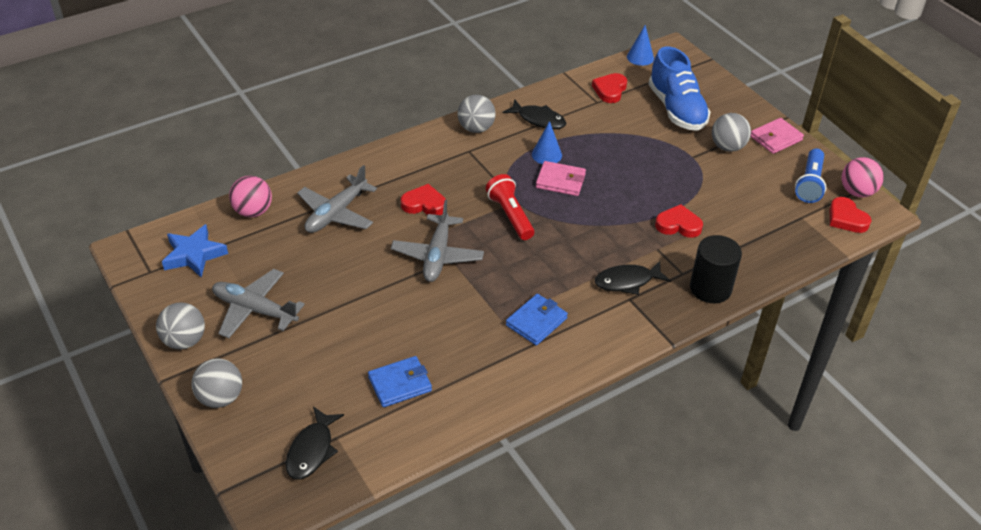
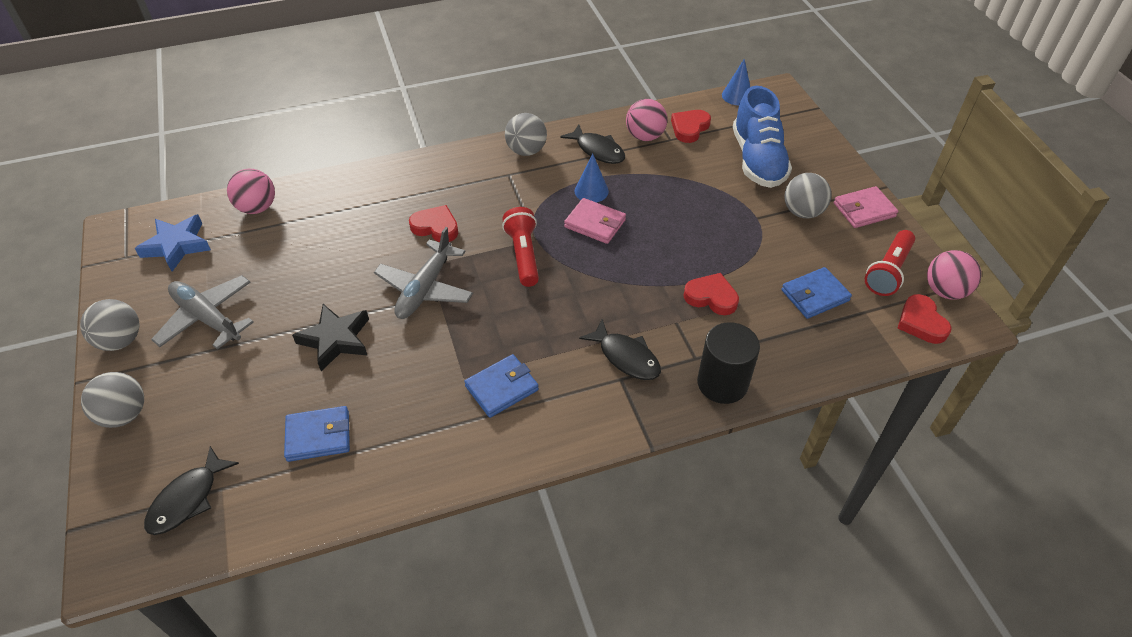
camera: 15 degrees right, 5 degrees up
grey plane [297,165,377,233] -> none
black fish [595,261,671,295] -> black fish turned 135 degrees counterclockwise [579,319,661,380]
blue flashlight [795,148,826,203] -> red flashlight [865,230,915,296]
none -> black star [292,304,369,371]
none -> pink ball [626,99,668,141]
none -> blue wallet [781,267,852,319]

